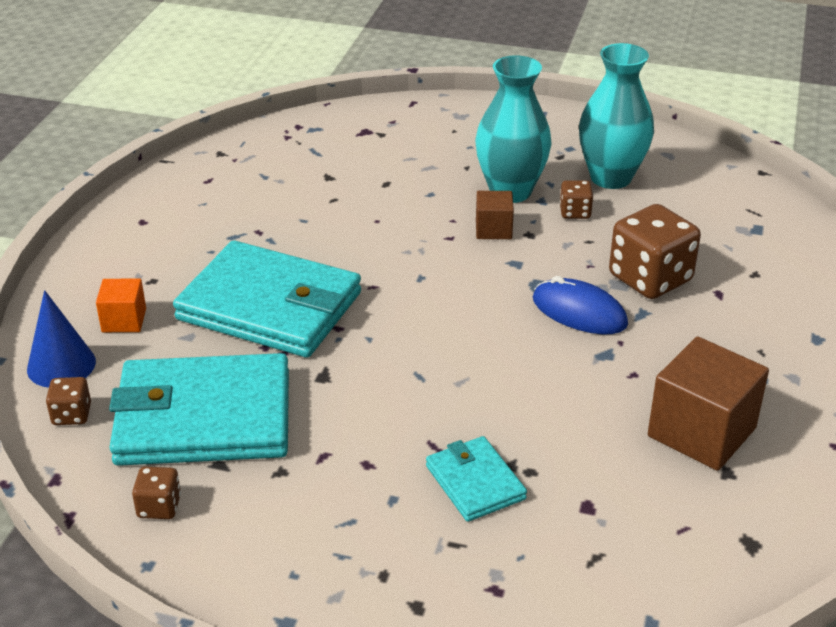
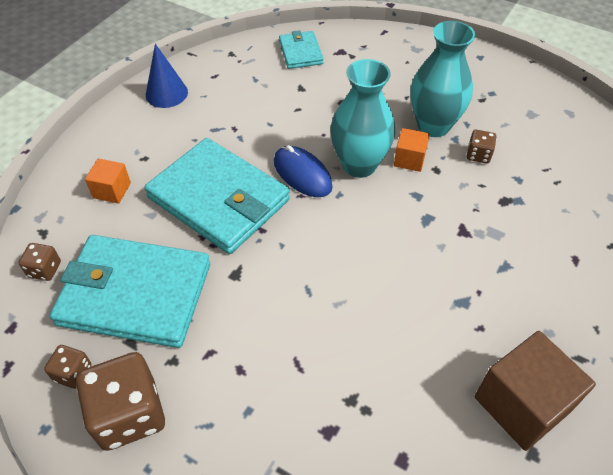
camera: 15 degrees right, 15 degrees up
blue cone [27,290,96,388] -> blue cone moved to [146,44,188,108]
turquoise wallet [426,436,527,522] -> turquoise wallet moved to [279,30,324,69]
brown cube [476,191,514,239] -> orange cube [394,128,430,172]
blue mouse [533,276,628,334] -> blue mouse moved to [274,145,333,197]
turquoise vase [579,43,654,189] -> turquoise vase moved to [330,59,395,178]
brown dice [609,204,701,299] -> brown dice moved to [76,352,165,451]

